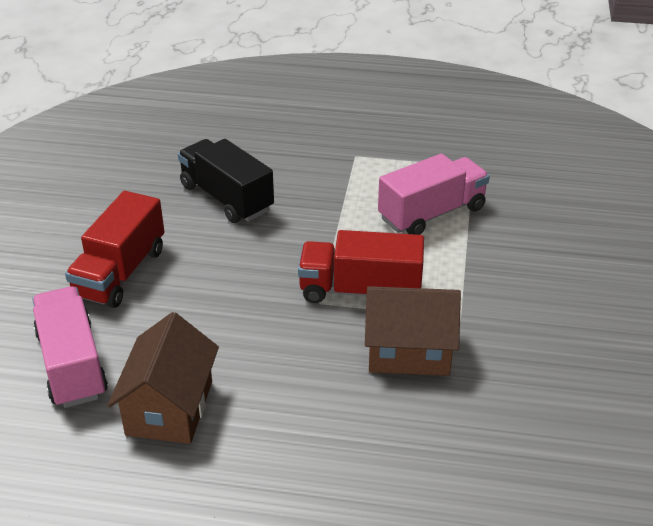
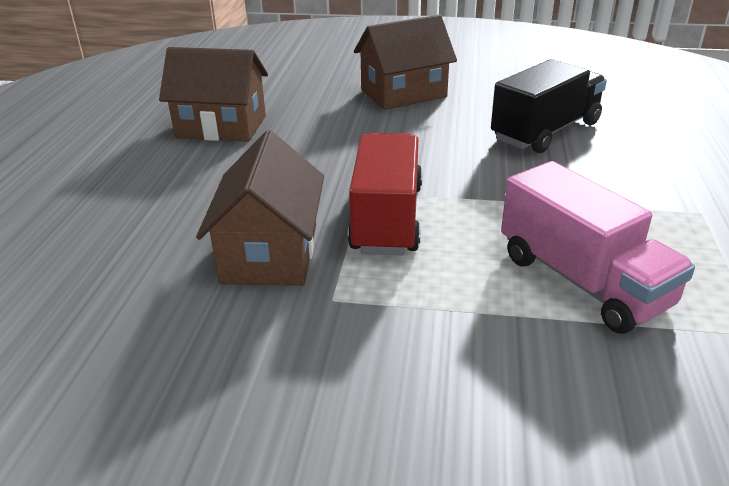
camera: 90 degrees right, 5 degrees down
pink truck [32,286,108,408] -> none
red truck [65,191,164,308] -> brown house [354,15,457,110]

